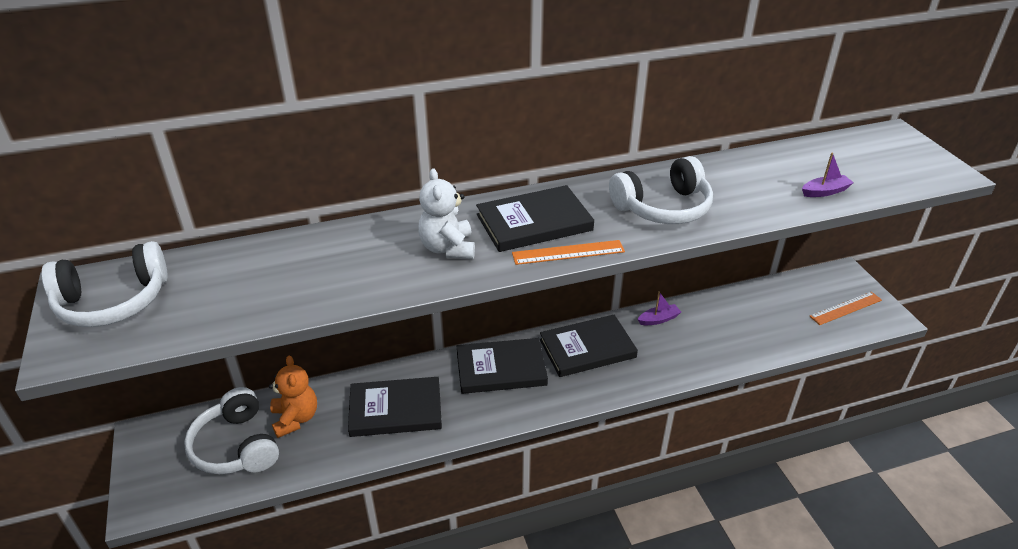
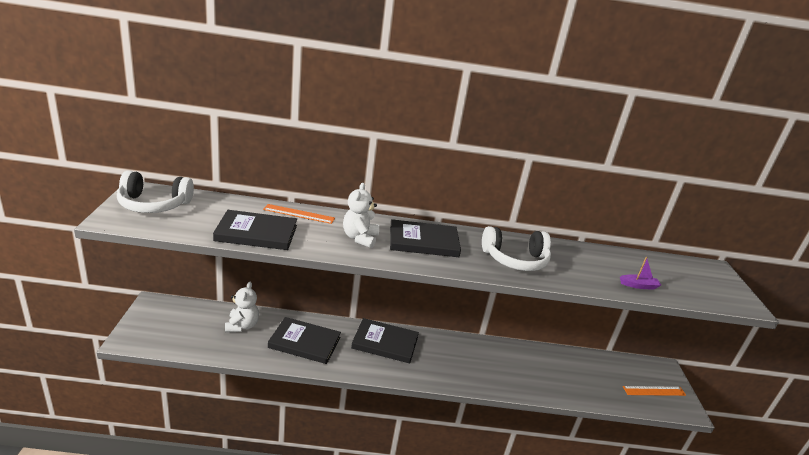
camera: 15 degrees right, 10 degrees down
white headphones [184,387,279,474] -> none
orange teddy bear [269,355,317,438] -> white teddy bear [225,281,259,332]
orange ruler [512,240,625,265] -> orange ruler moved to [263,204,335,224]
black book [540,315,638,377] -> black book moved to [213,210,297,250]
purple boat [638,291,681,325] -> none

